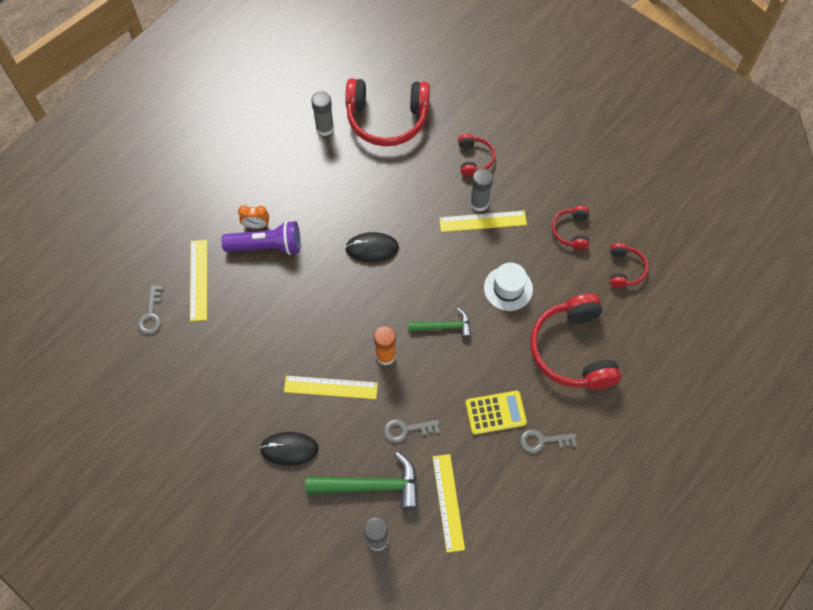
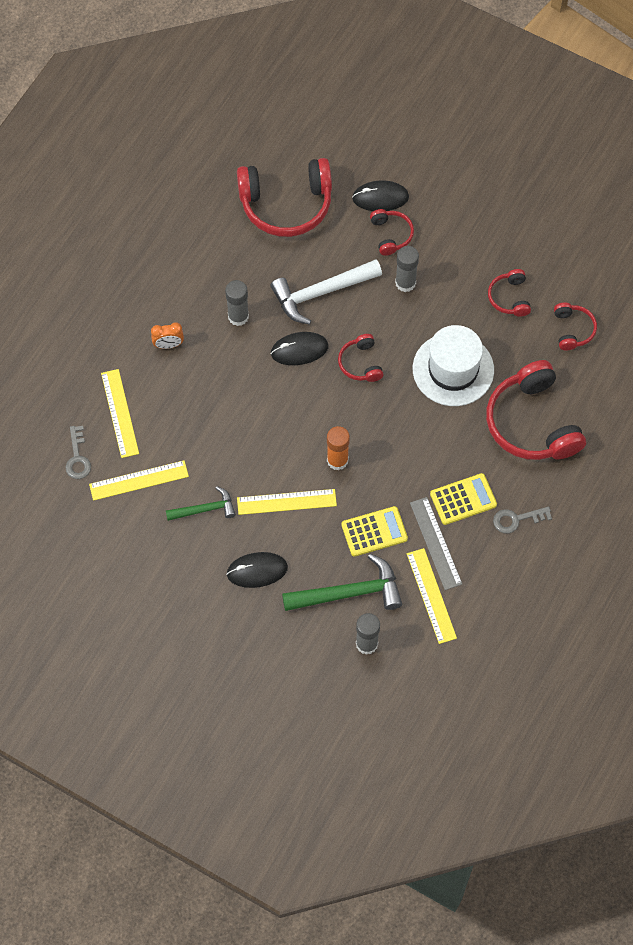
camera: 10 degrees left, 0 degrees up
purple flashlight [221,221,300,255] -> none
grey glue stick [311,91,334,136] -> grey glue stick moved to [225,280,249,326]
grey key [384,419,440,443] -> yellow calculator [341,506,408,557]
green hammer [409,308,471,339] -> green hammer moved to [166,486,236,521]
yellow ruler [439,211,527,232] -> yellow ruler moved to [89,460,189,501]
white hat [484,263,533,311] -> white hat [413,325,494,406], size x1.55
none -> white hammer [270,259,382,324]
none -> red headphones [338,334,384,382]
none -> black mouse [352,180,409,211]
none -> grey ruler [410,497,462,590]

